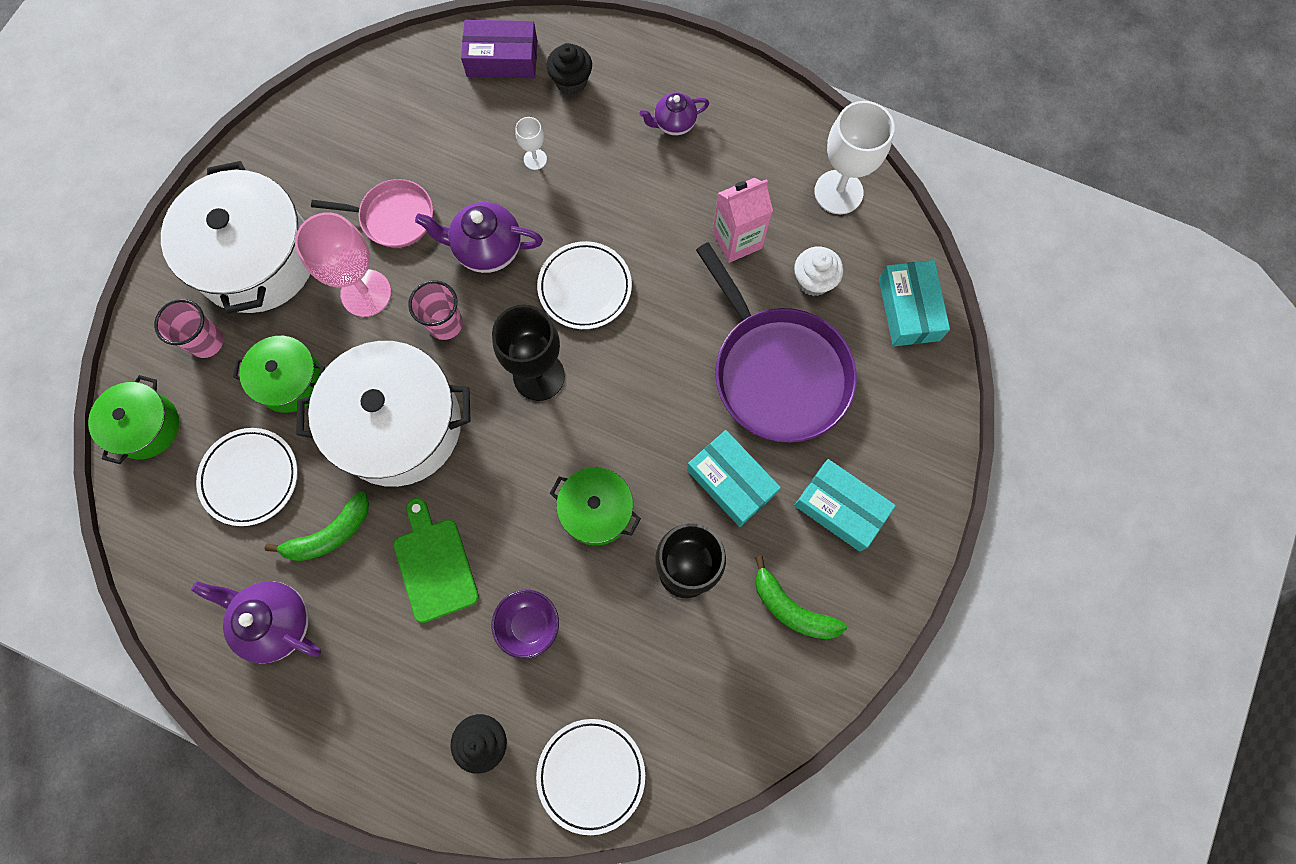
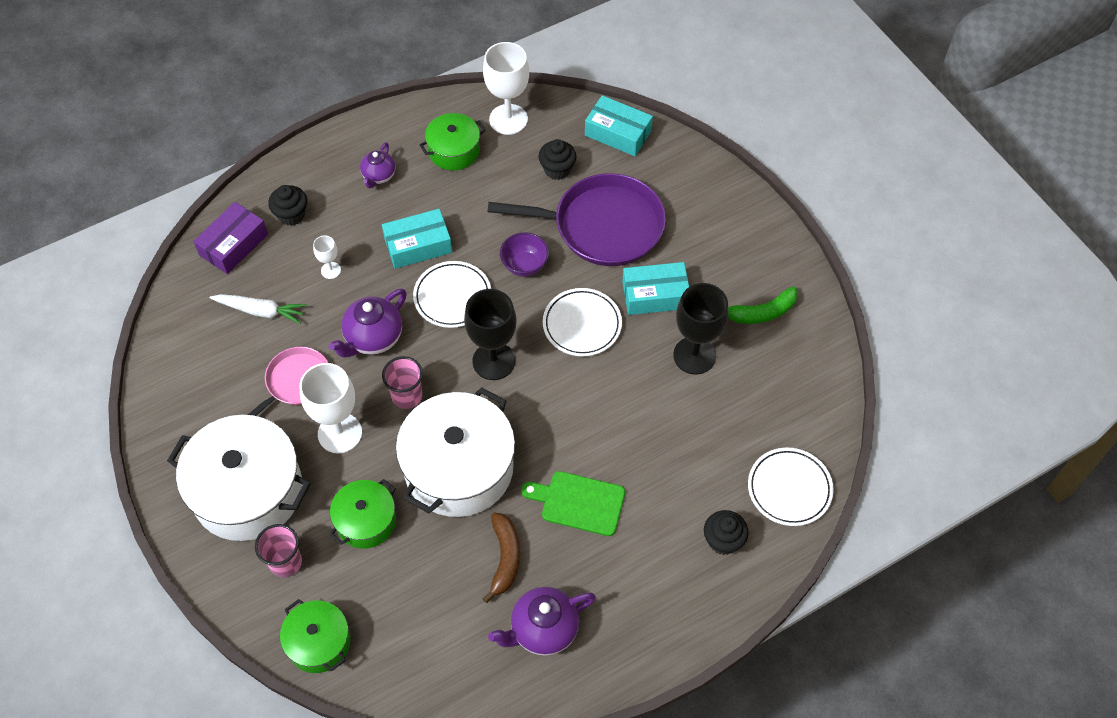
camera: 55 degrees left, 15 degrees down
white plate [196,428,298,526] -> white plate moved to [543,288,622,356]
green banana [264,491,369,561] -> brown banana [483,512,520,603]
pink goblet [295,212,391,317] -> white goblet [300,363,362,454]
purple bowl [492,590,559,659] -> purple bowl moved to [500,232,549,277]
green pot [550,467,641,546] -> green pot moved to [420,113,486,170]
pink carton [712,178,773,263] -> none
white cupcake [794,246,843,296] -> black cupcake [538,139,576,180]
turquoise box [794,459,896,552] -> turquoise box moved to [382,209,452,269]
none -> white carrot [210,294,307,324]

